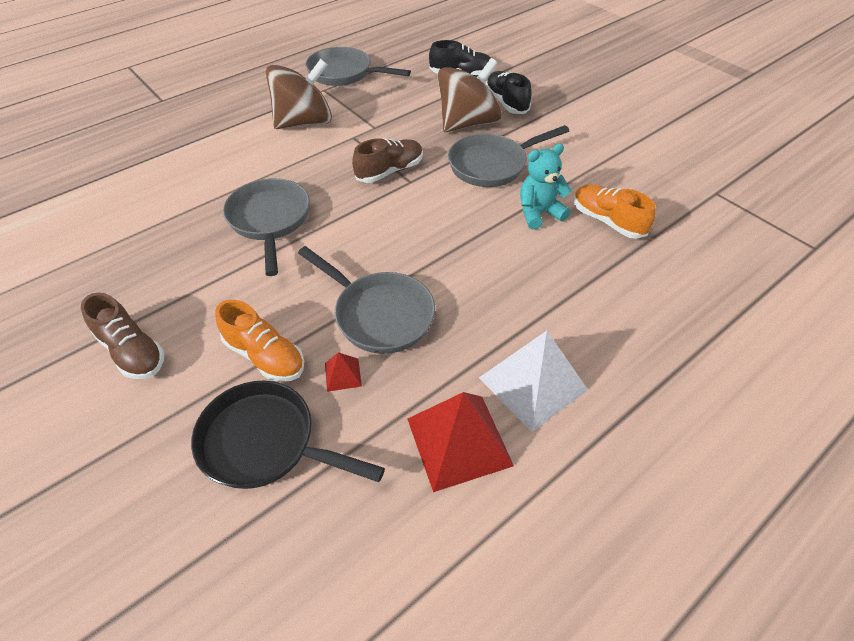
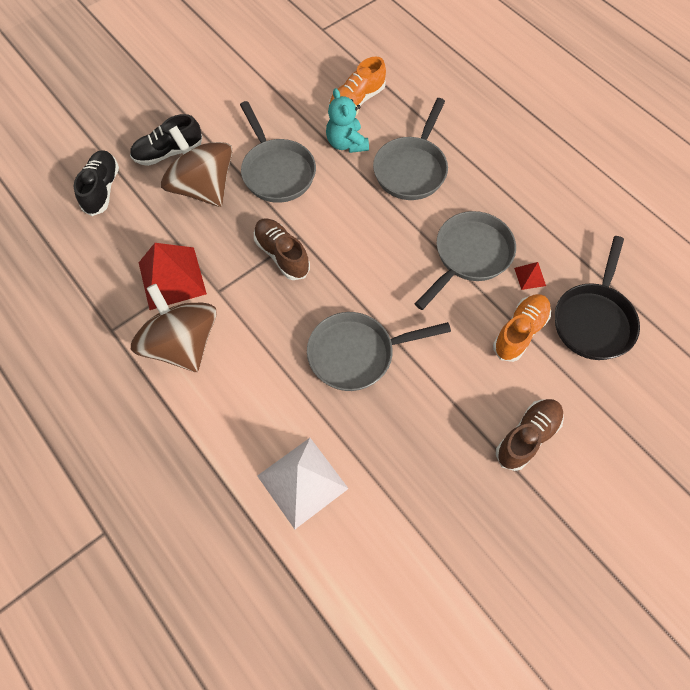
camera: 90 degrees left, 15 degrees up
grey pan [305,47,411,86] -> grey pan moved to [373,98,448,200]
red pyramid [408,392,514,492] -> red pyramid moved to [139,243,207,310]
white pyramid [479,331,588,432] -> white pyramid moved to [257,438,349,529]

